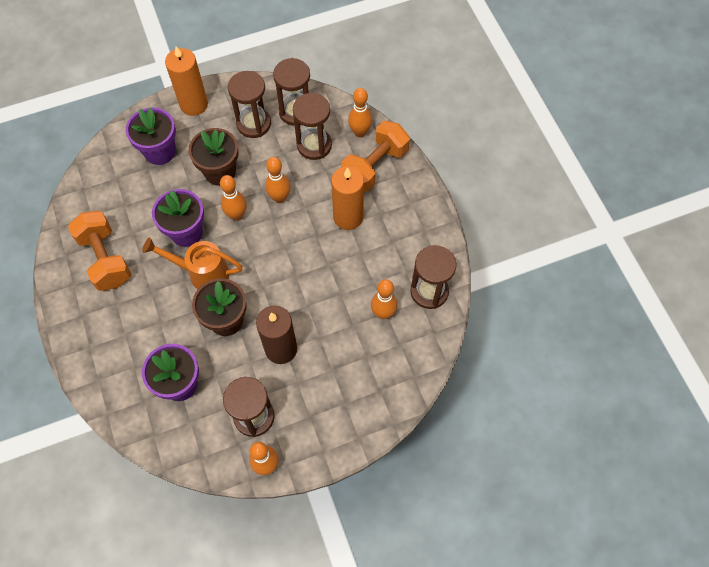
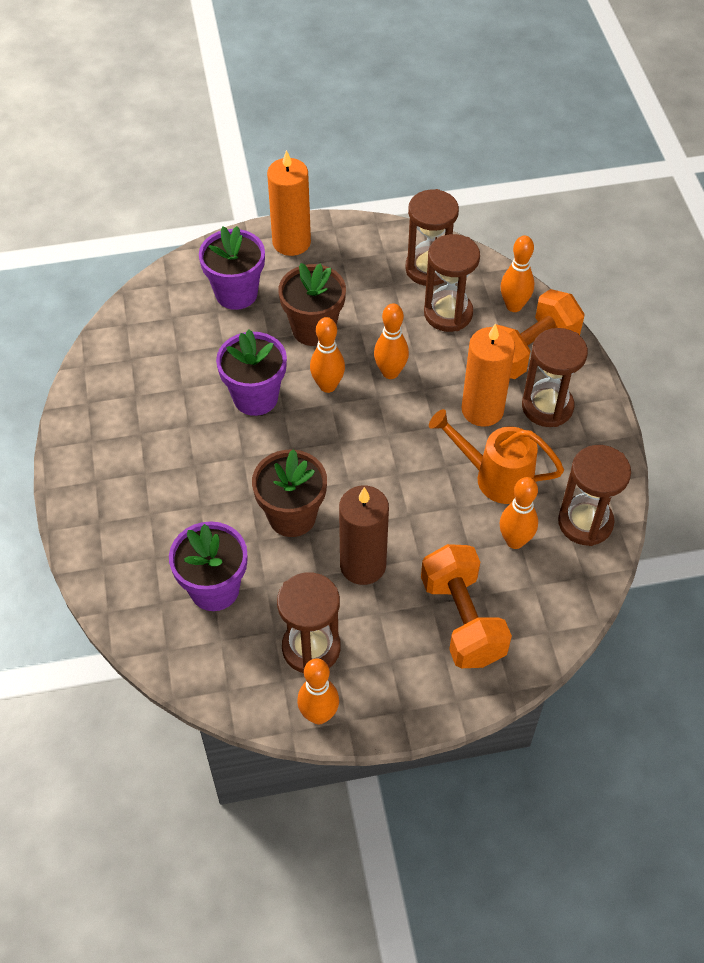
camera: 10 degrees right, 10 degrees down
orange dumbbell [68,211,132,291] -> orange dumbbell moved to [421,544,512,668]
orange watering can [142,237,243,290] -> orange watering can moved to [429,409,564,504]
brown hourglass [228,71,271,138] -> brown hourglass moved to [522,328,588,427]

